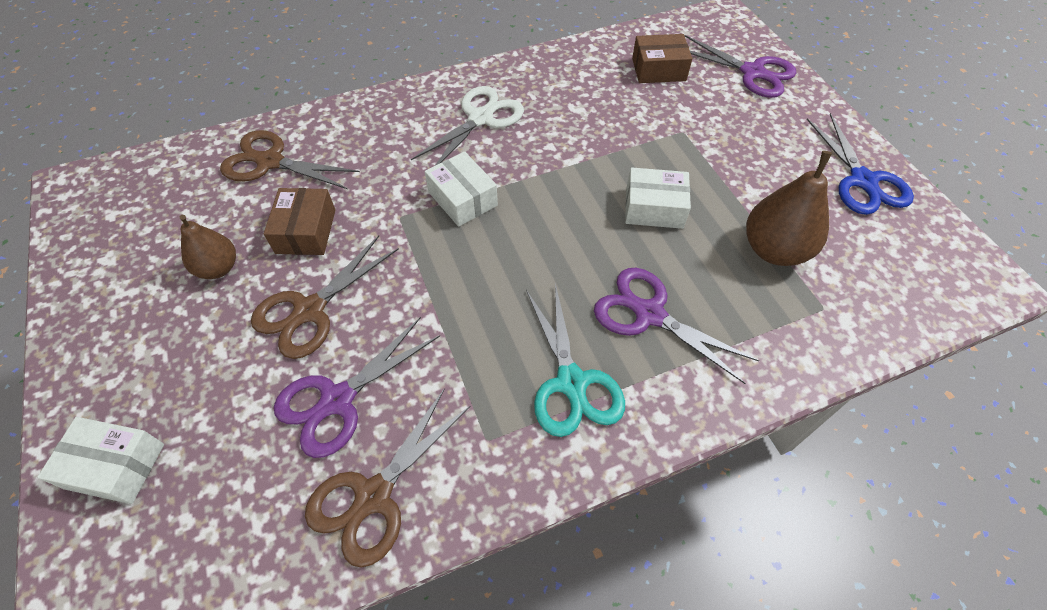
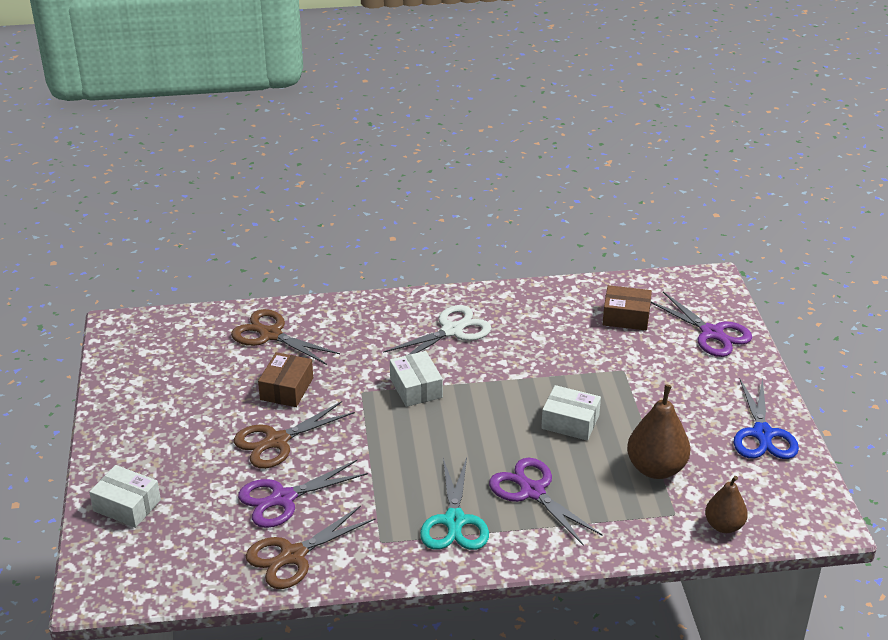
camera: 15 degrees right, 20 degrees down
brown pear [180,215,236,279] -> brown pear moved to [705,476,748,533]

